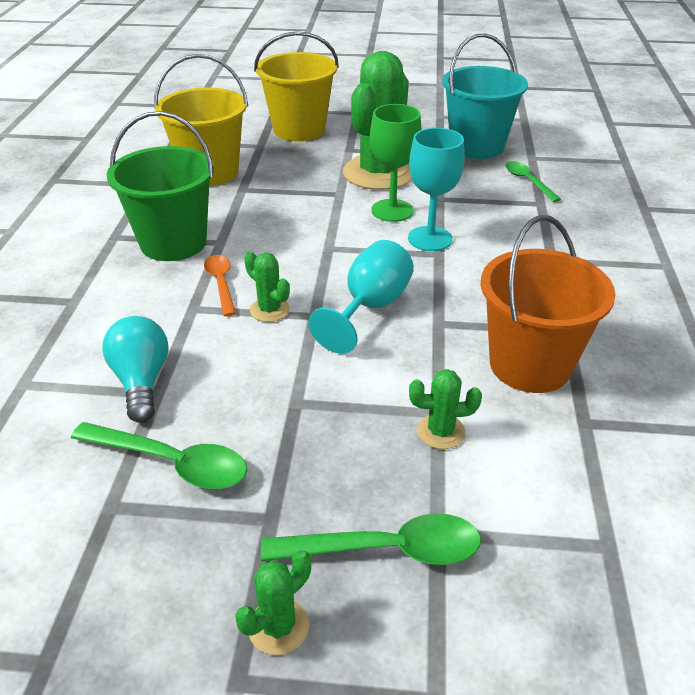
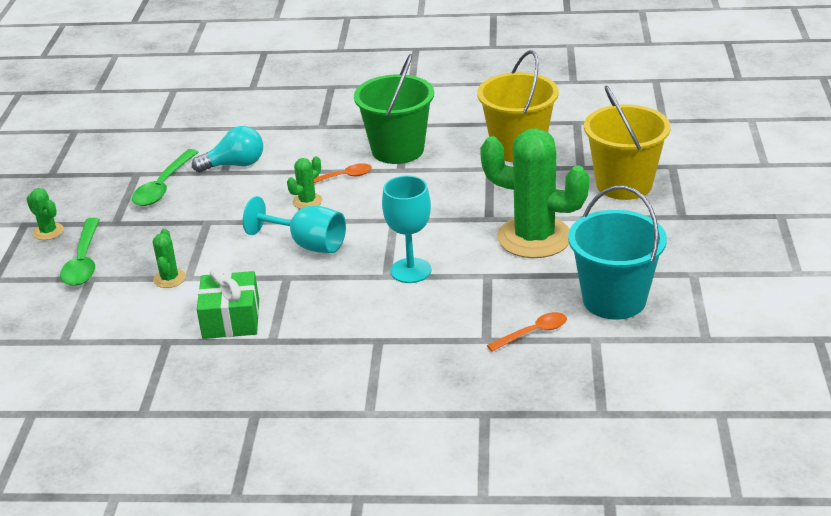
camera: 90 degrees right, 5 degrees down
green goblet [370,104,422,222] -> none
orange bucket [481,215,615,393] -> green gift [197,268,259,339]
green spoon [505,161,561,202] -> orange spoon [487,312,567,351]

